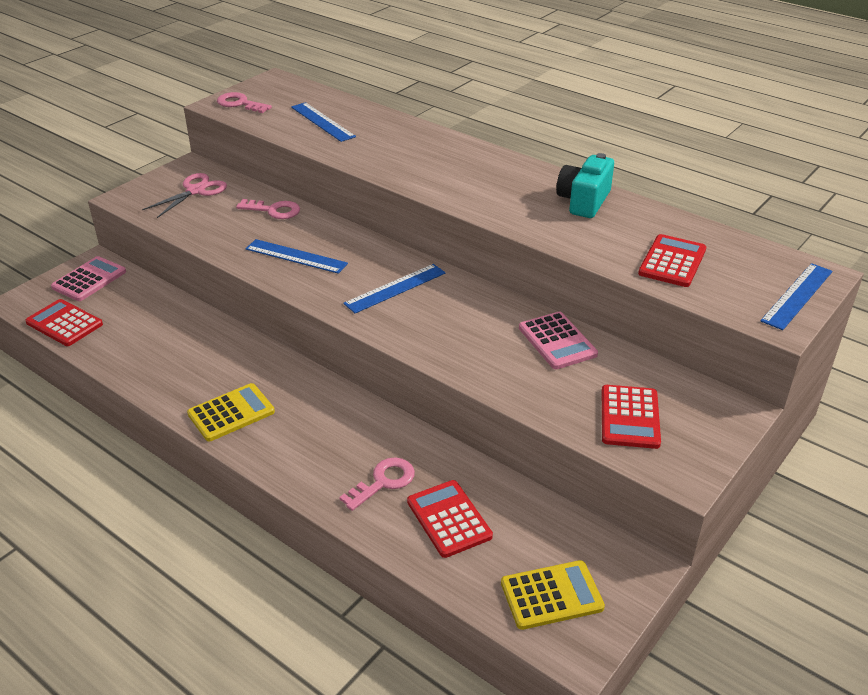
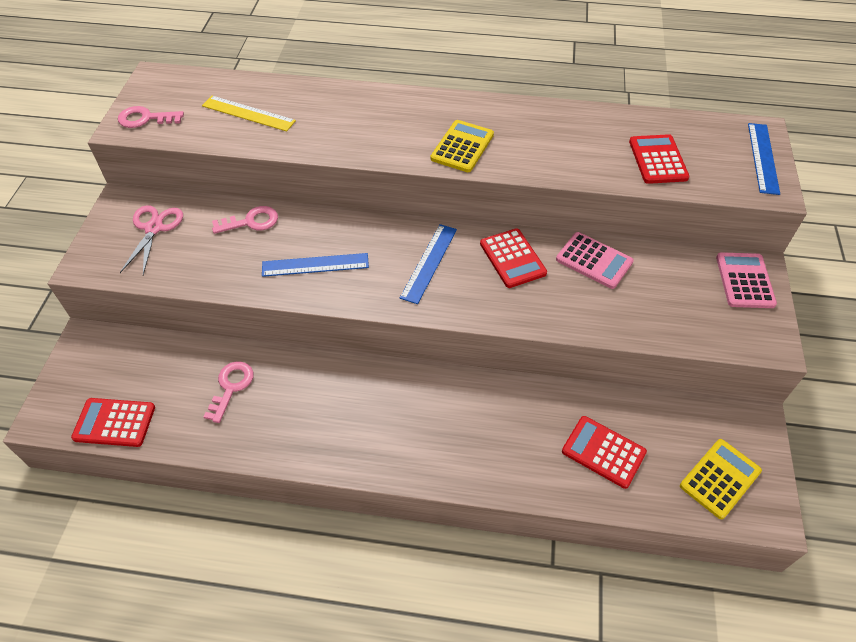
camera: 30 degrees left, 15 degrees up
pink calculator [51,256,126,301] -> pink calculator moved to [716,252,777,308]
yellow calculator [187,383,275,442] -> yellow calculator moved to [431,120,494,172]
blue ruler [291,102,356,142] -> yellow ruler [202,96,296,131]
pink key [339,458,415,511] -> pink key moved to [203,362,253,423]
turquoise camera [556,153,614,218] -> none
red calculator [602,385,661,449] -> red calculator moved to [480,228,547,288]

